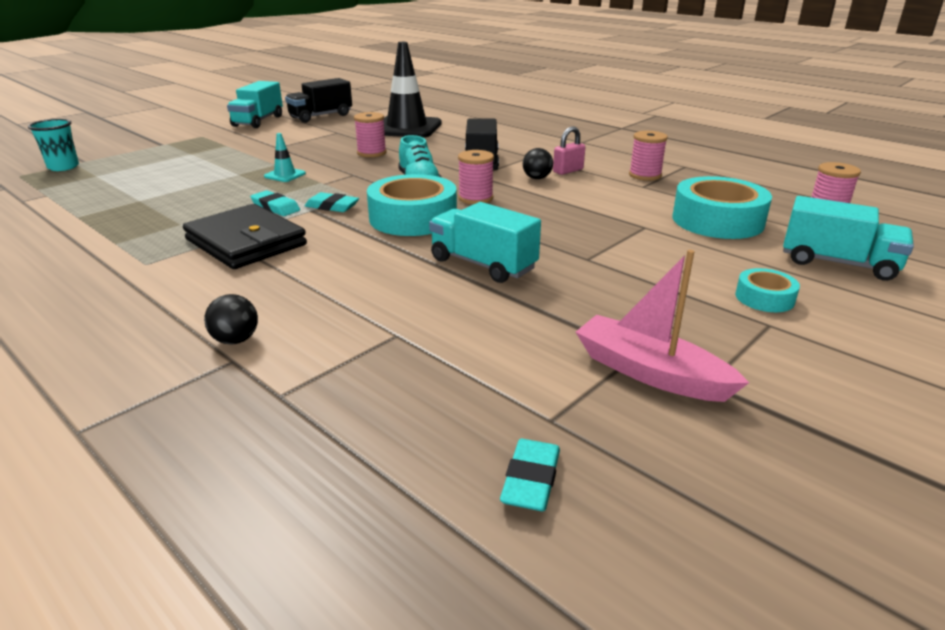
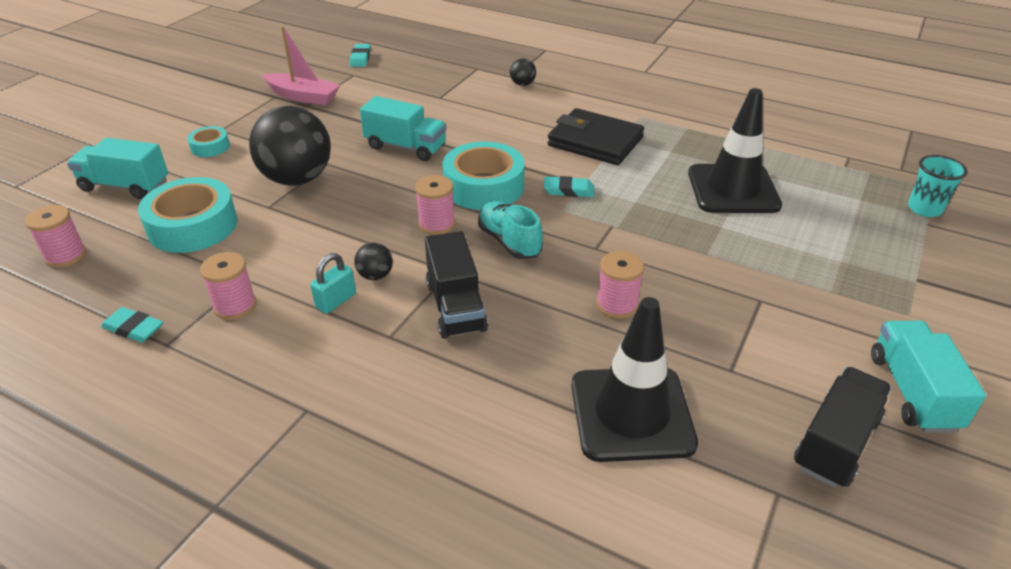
camera: 165 degrees right, 10 degrees up
turquoise eraser [250,190,300,216] -> turquoise eraser moved to [101,307,163,342]
turquoise traffic cone [264,133,306,182] -> none
pink padlock [553,126,585,175] -> turquoise padlock [310,253,356,314]
none -> black ball [249,106,331,186]
none -> black traffic cone [688,88,782,213]

